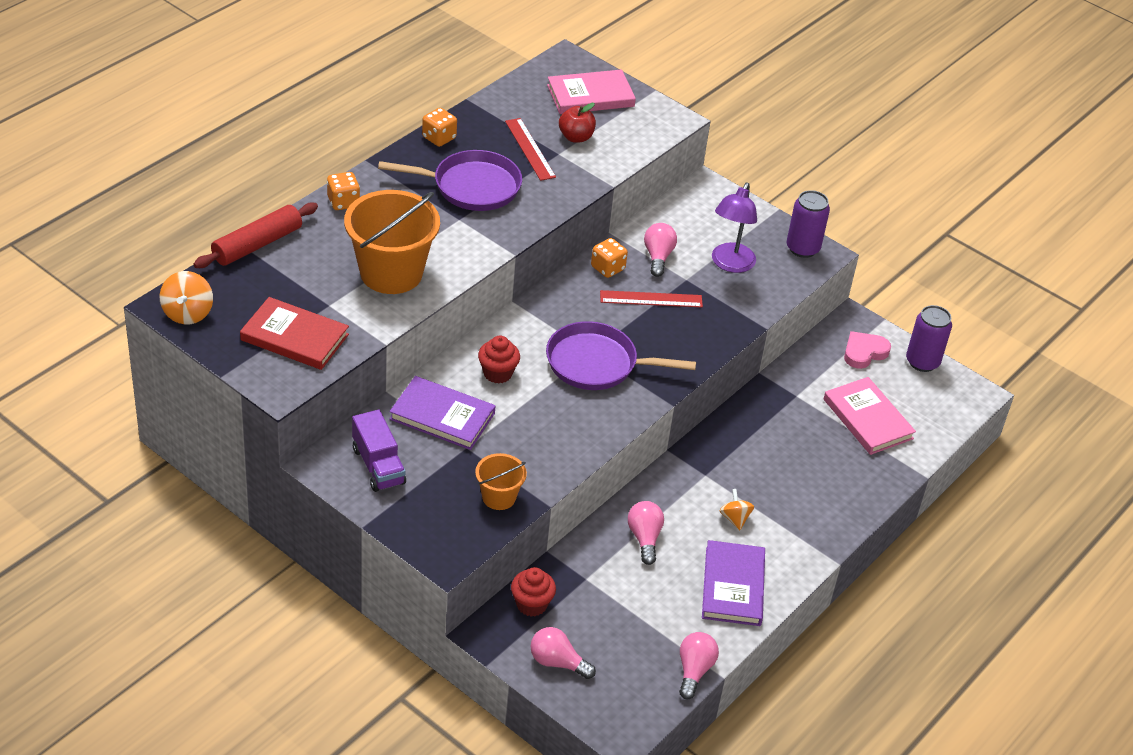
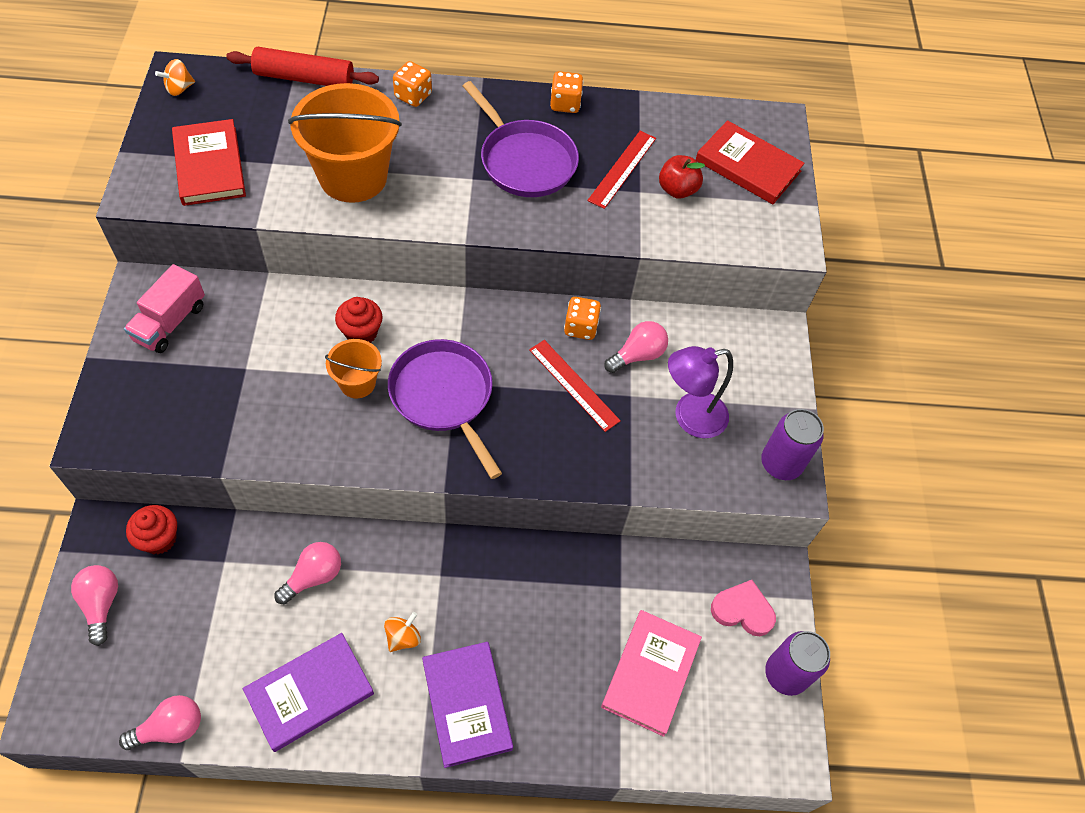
camera: 50 degrees right, 15 degrees up
orange spinning top [160,271,213,324] -> orange spinning top [155,59,195,96], size x0.67
purple truck [352,410,406,492] -> pink truck [124,264,205,353]
purple book [390,376,495,450] -> purple book moved to [422,642,513,768]
orange bucket [475,453,527,510] -> orange bucket moved to [325,339,382,398]
pink book [547,69,636,114] -> red book [696,120,805,204]

